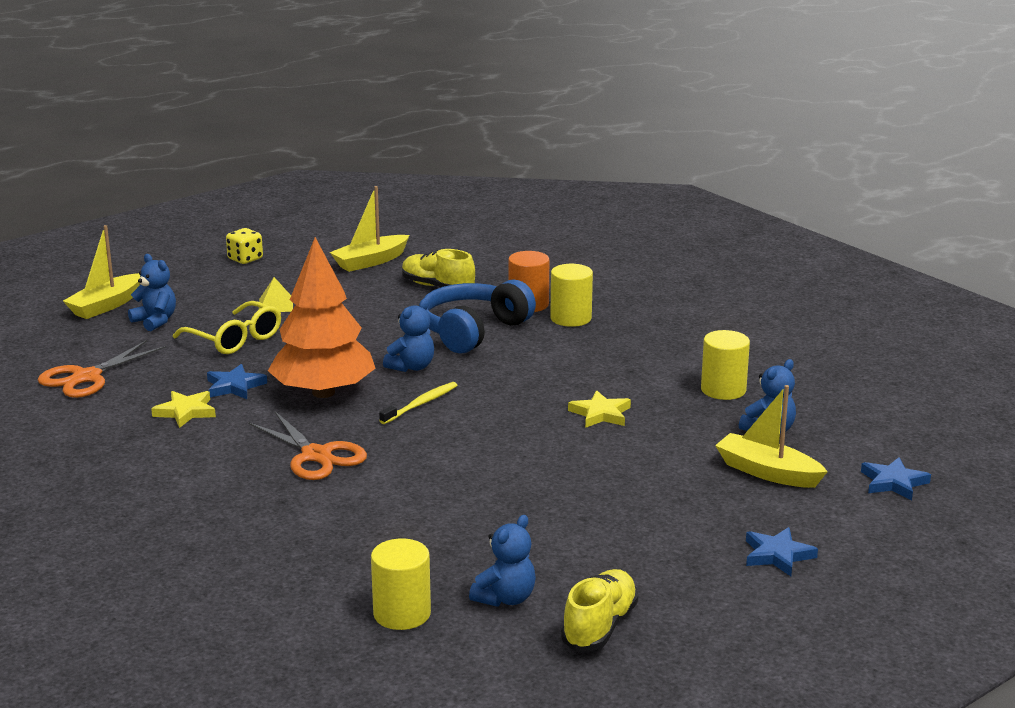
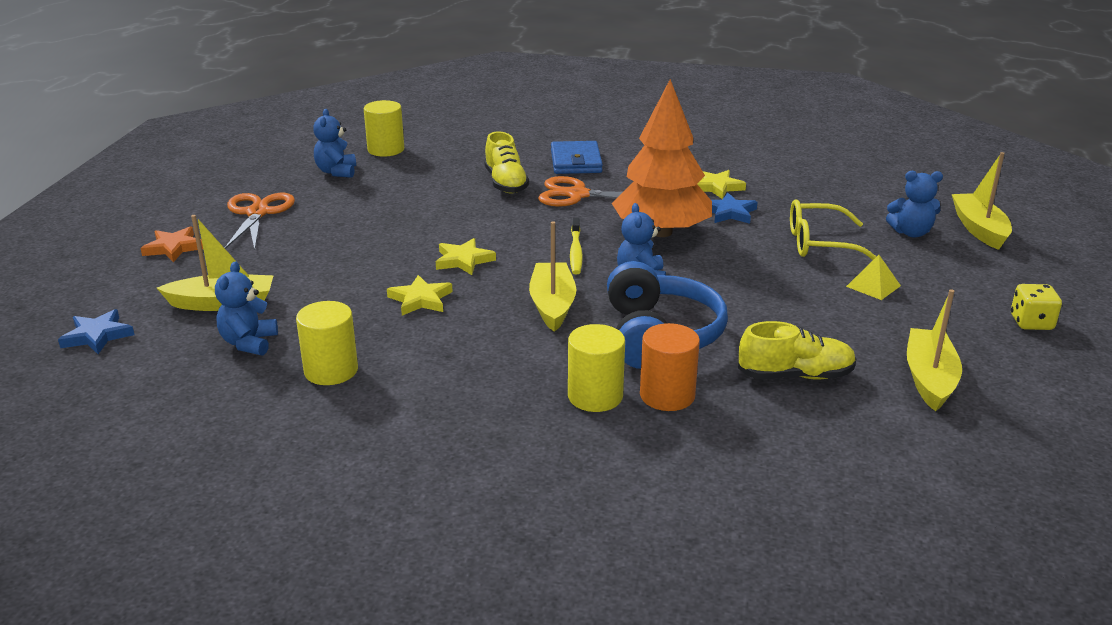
camera: 140 degrees right, 5 degrees up
orange scissors [38,340,166,398] -> orange scissors moved to [225,193,295,250]
yellow shoe [561,569,638,651] -> yellow shoe moved to [484,131,529,193]
blue star [746,527,818,576] -> orange star [141,226,203,262]
none -> yellow star [436,238,496,275]
none -> yellow boat [529,221,576,332]
none -> blue wallet [551,141,603,174]

